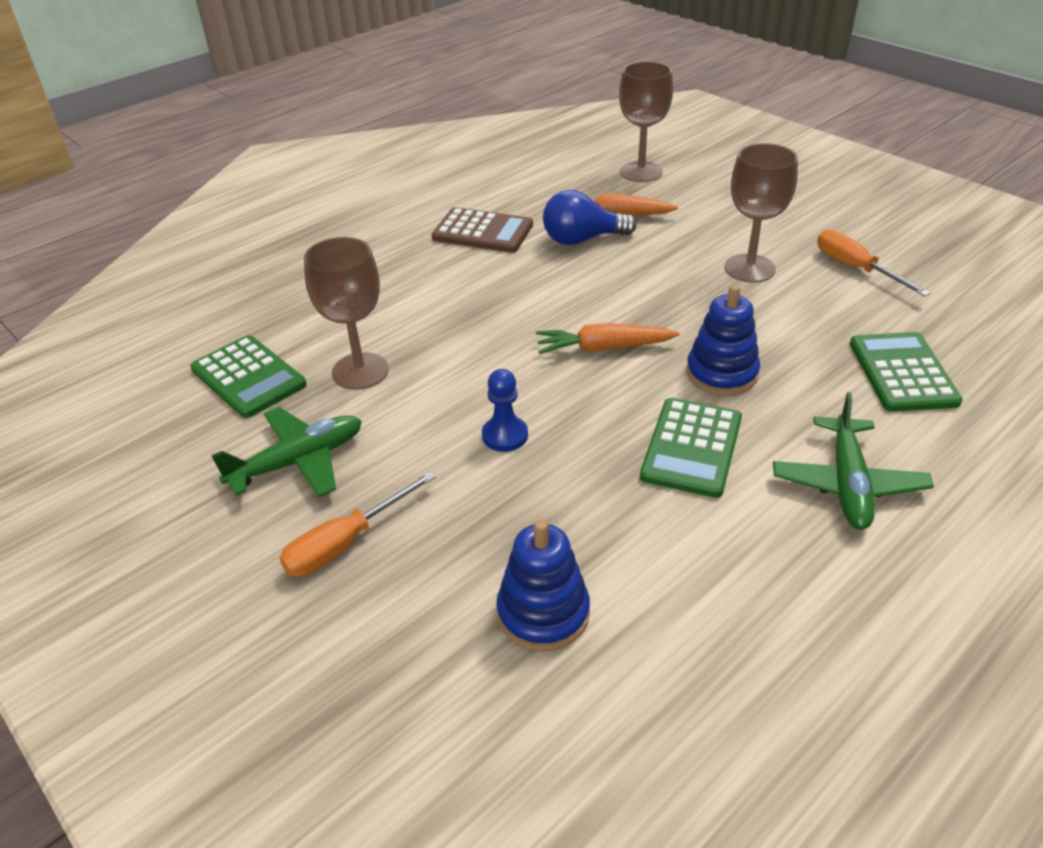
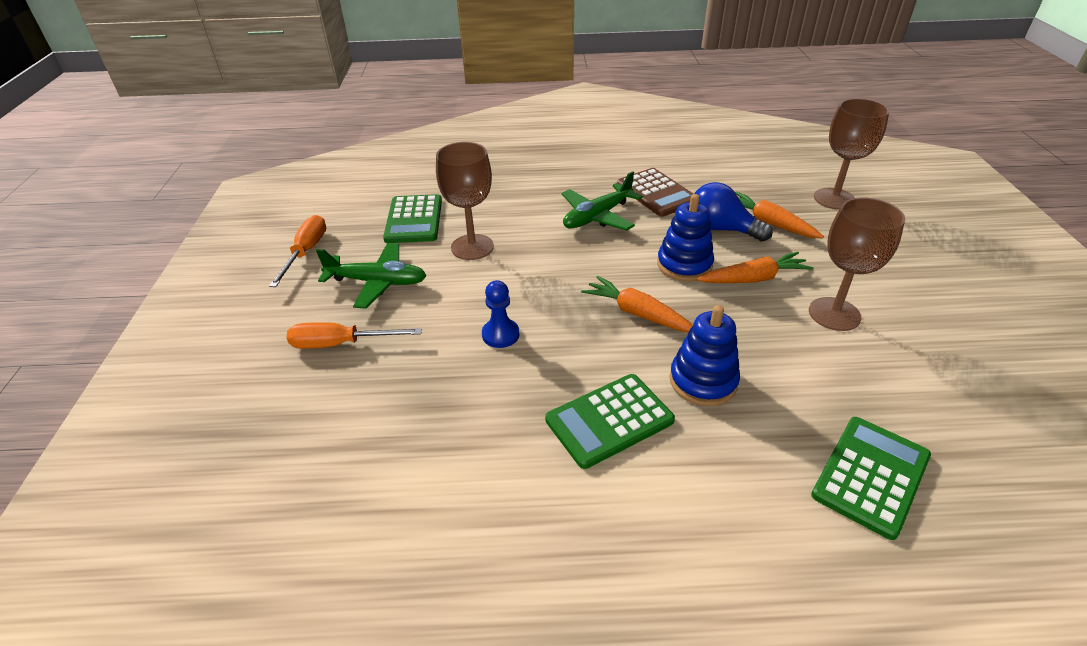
camera: 40 degrees right, 0 degrees up
blue stacking toy [496,519,590,652] -> blue stacking toy moved to [657,194,714,281]
green plane [773,392,934,530] -> green plane moved to [562,171,643,231]
orange screwdriver [817,229,930,296] -> orange screwdriver moved to [269,215,326,287]
none -> orange carrot [697,252,814,283]

